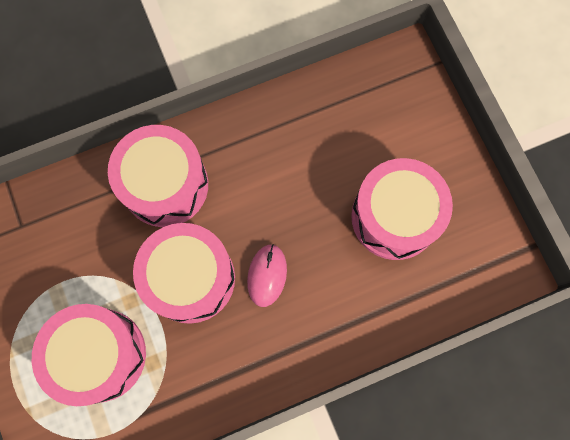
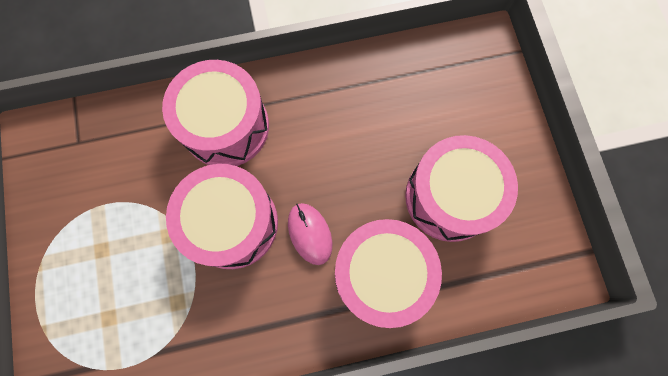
camera: 10 degrees right, 0 degrees up
pink drum [32,304,146,406] -> pink drum moved to [335,219,442,328]
pink mouse [247,244,287,307] -> pink mouse turned 45 degrees counterclockwise [288,203,332,265]

